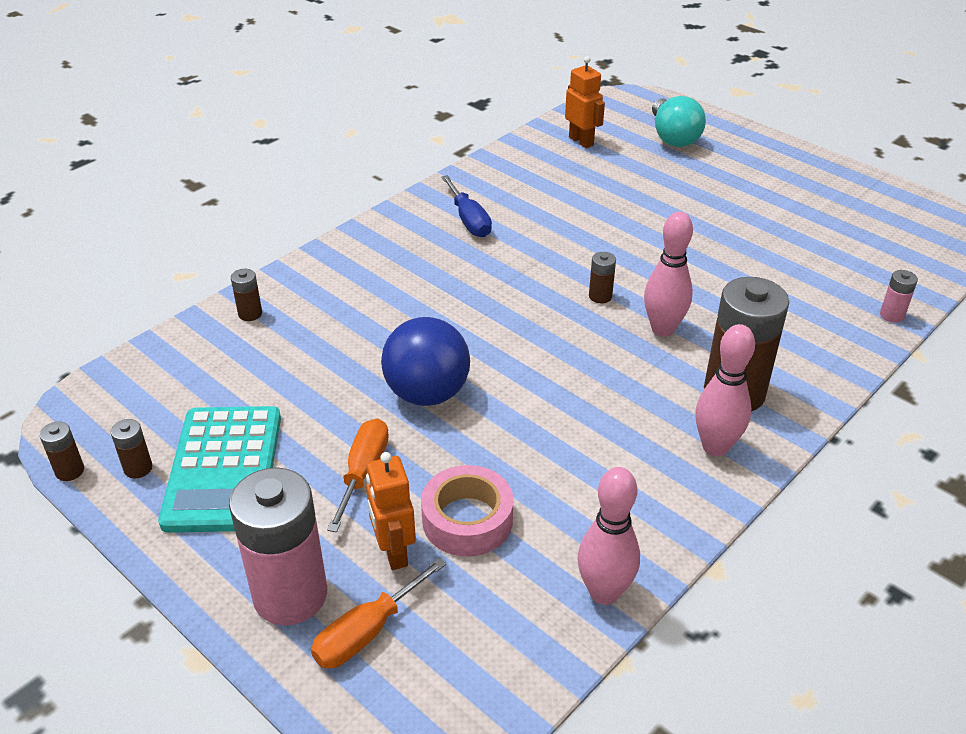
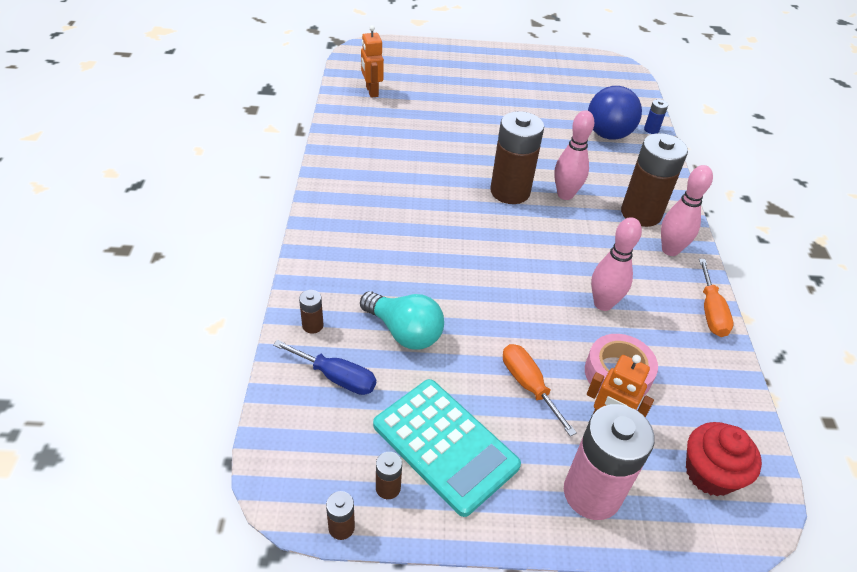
camera: 45 degrees left, 5 degrees up
orange screwdriver [311,558,446,668] -> orange screwdriver moved to [699,259,733,337]
blue ball [381,317,470,406] -> blue ball moved to [588,86,642,140]
blue screwdriver [441,175,492,237] -> blue screwdriver moved to [273,340,376,395]
orange robot [565,56,605,148] -> orange robot turned 120 degrees counterclockwise [361,25,384,98]
pink bowling pin [578,467,640,605] -> pink bowling pin moved to [591,217,642,311]
brown battery [589,252,616,303] -> brown battery [490,111,544,204], size x2.35
turquoise light bulb [652,96,706,147] -> turquoise light bulb moved to [360,291,444,350]
pink battery [880,270,918,323] -> blue battery [644,99,668,134]
none -> red cupcake [686,422,762,496]

